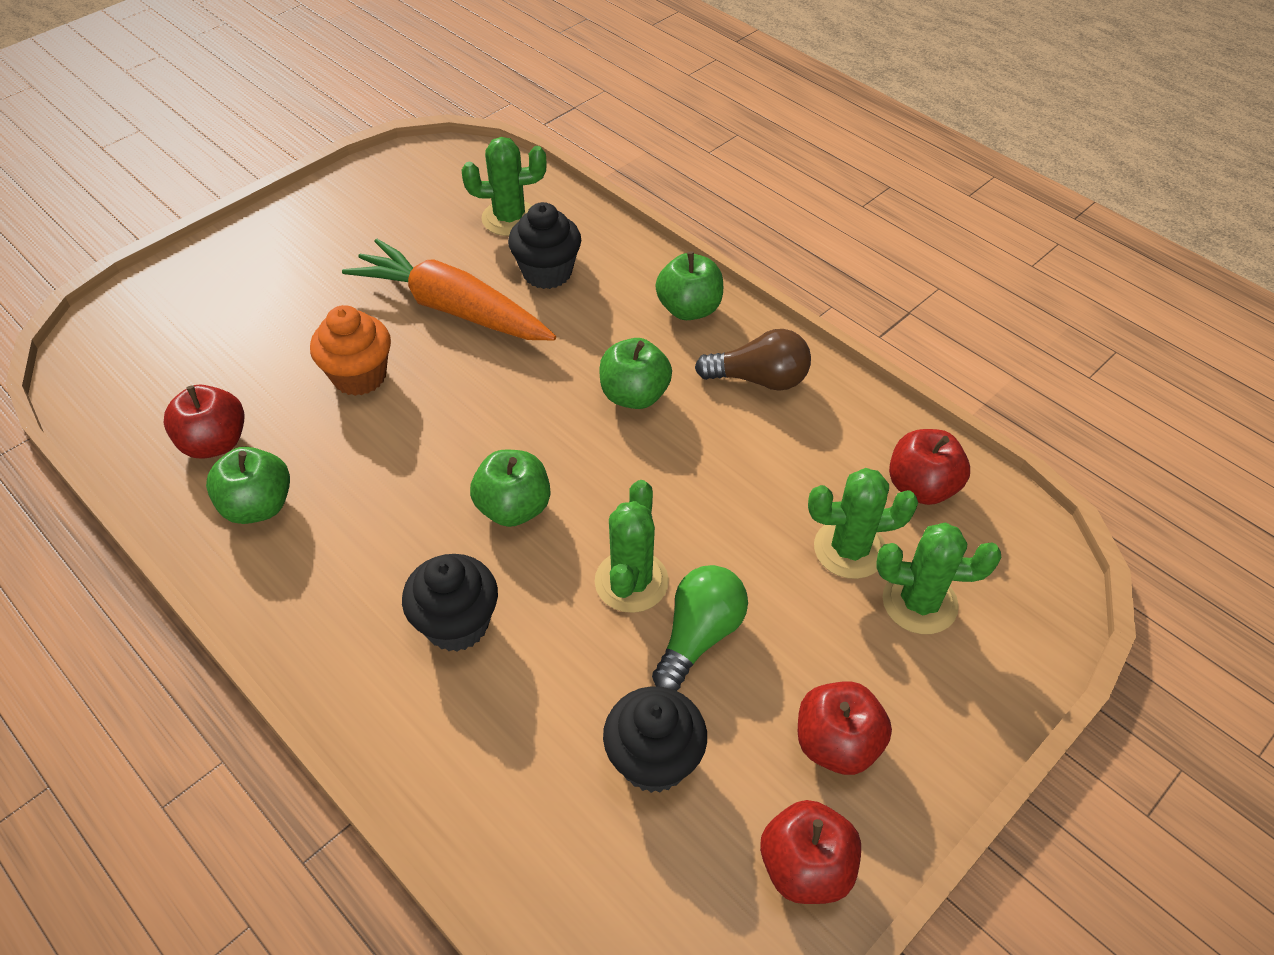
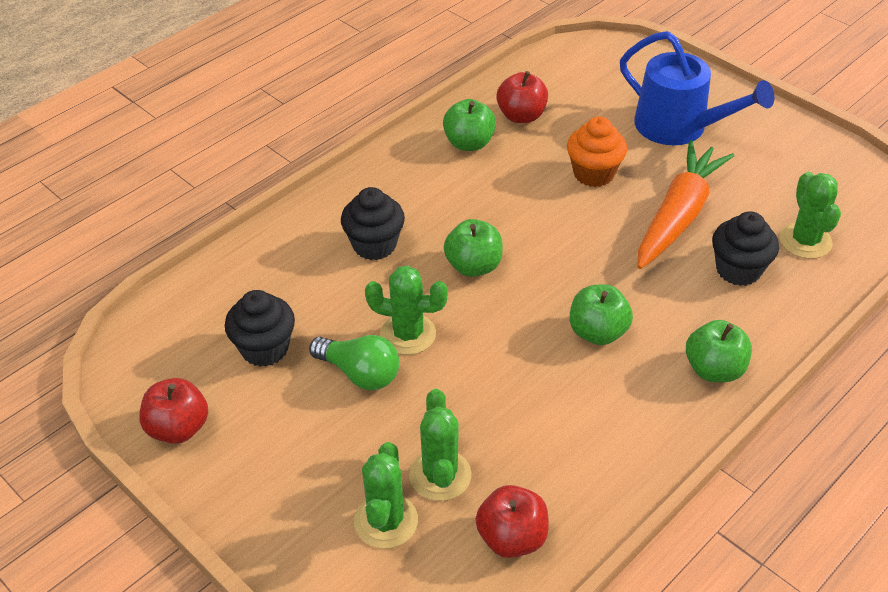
camera: 90 degrees right, 5 degrees down
brown light bulb [695,329,811,391] -> none
red apple [798,681,892,775] -> none
none -> blue watering can [620,31,774,145]

